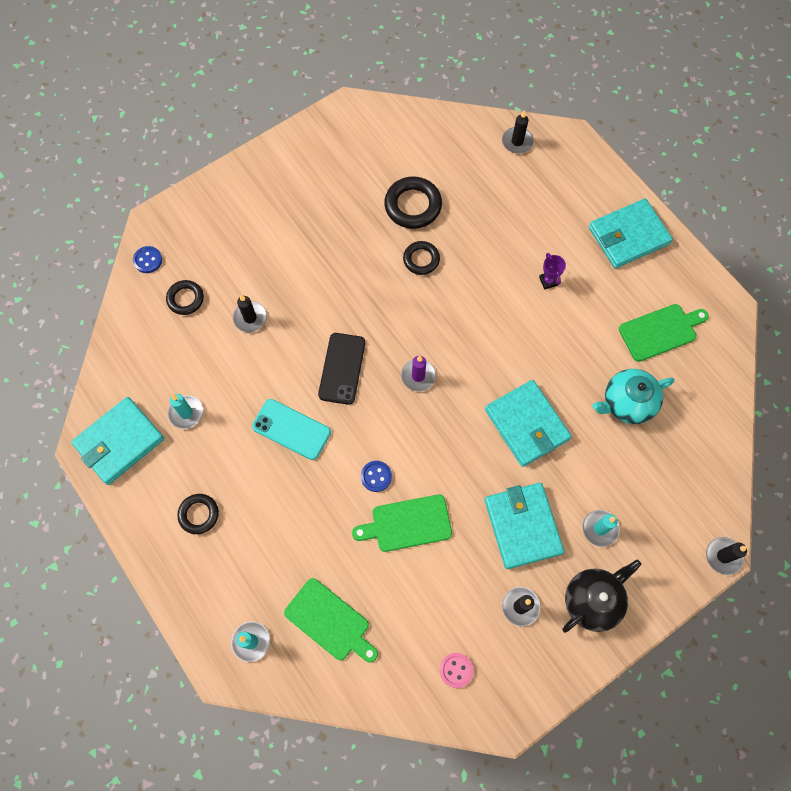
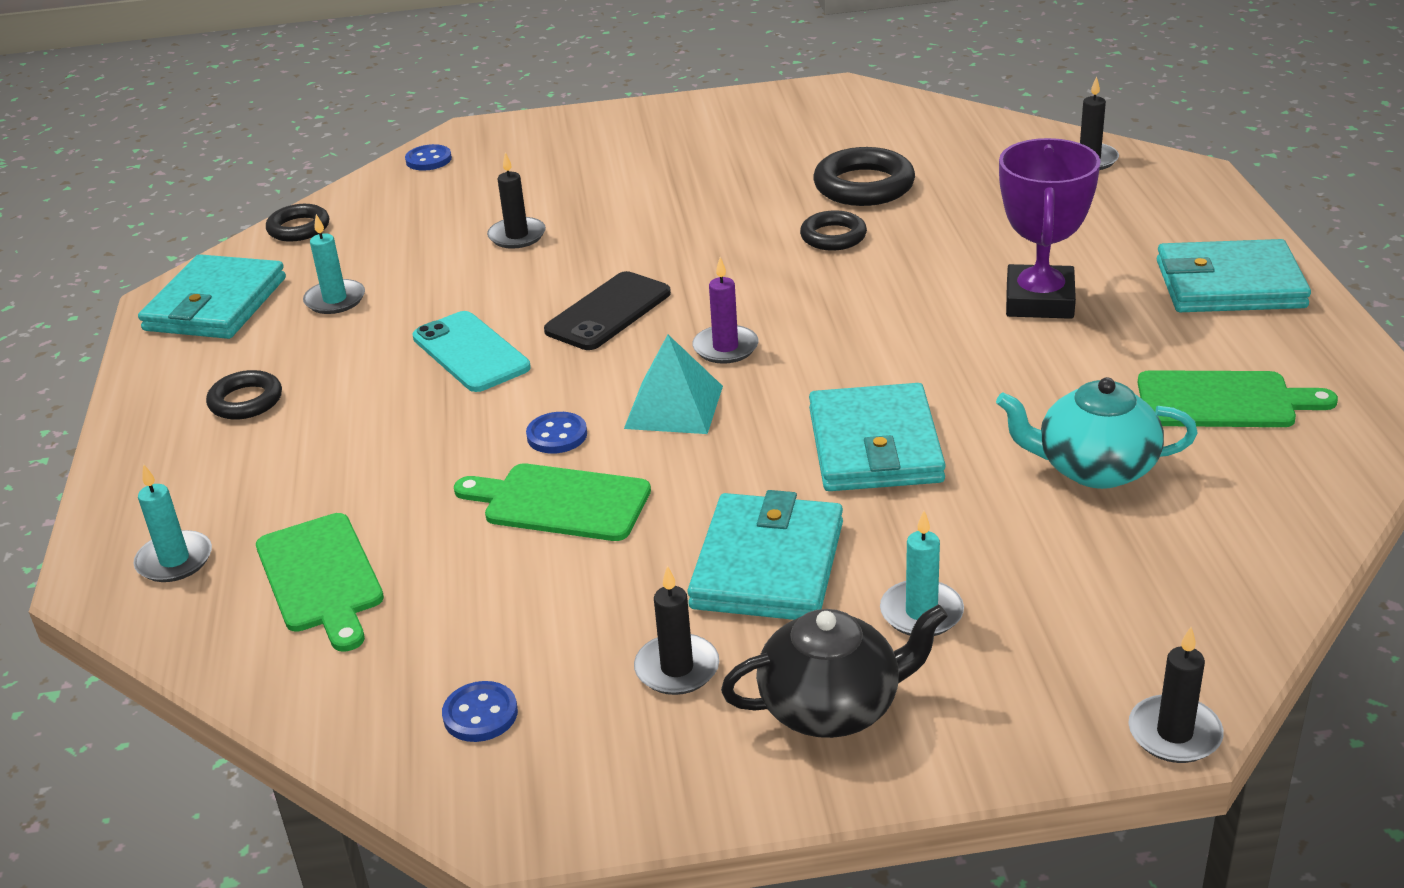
camera: 30 degrees right, 35 degrees down
turquoise wallet [71,397,164,485] -> turquoise wallet turned 60 degrees counterclockwise [138,254,286,339]
black ring [166,280,204,315] -> black ring moved to [266,204,329,242]
pink button [440,653,473,688] -> blue button [442,681,518,742]
purple trophy [539,253,566,290] -> purple trophy [999,138,1100,319], size x2.29
none -> turquoise pyramid [624,335,723,434]

